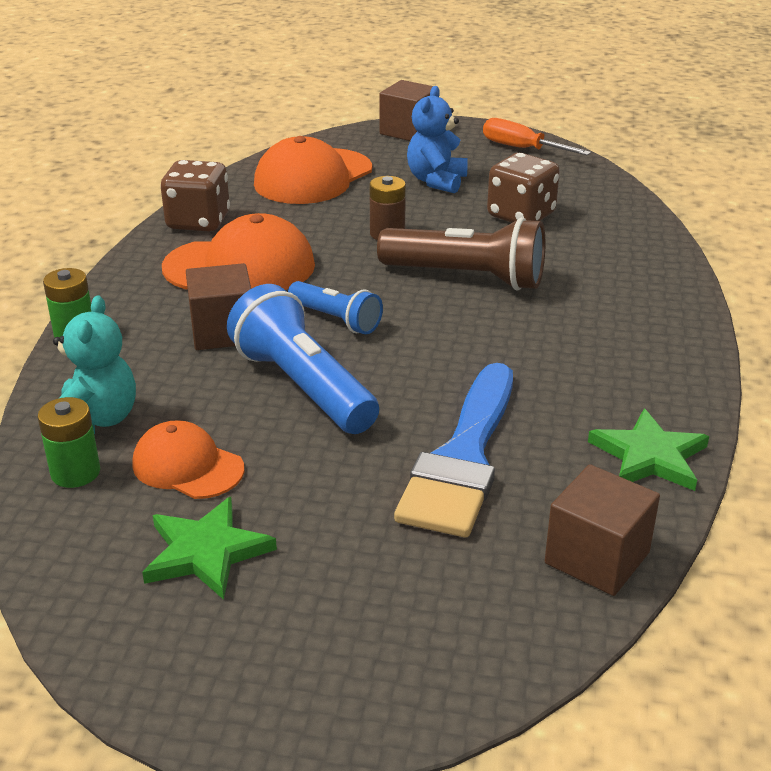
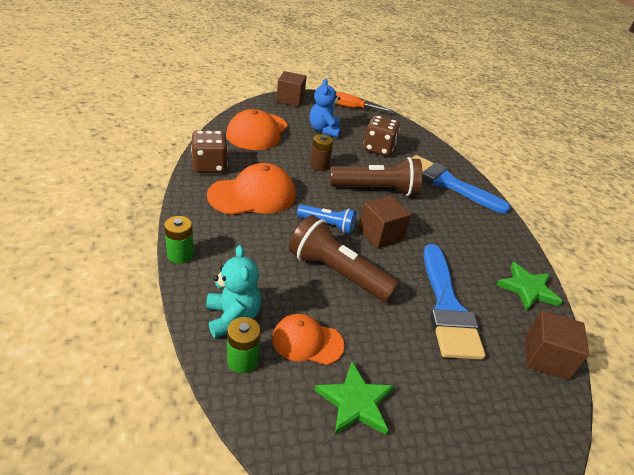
camera: 25 degrees left, 5 degrees up
brown cube [186,263,251,350] -> brown cube moved to [359,196,411,249]
blue flashlight [227,284,379,434] -> brown flashlight [289,215,400,303]
none -> blue brush [411,155,511,214]

